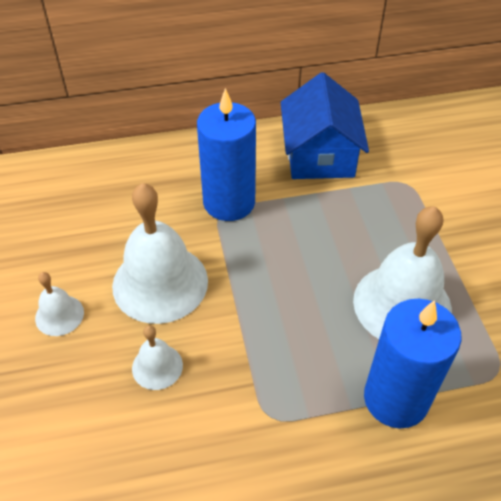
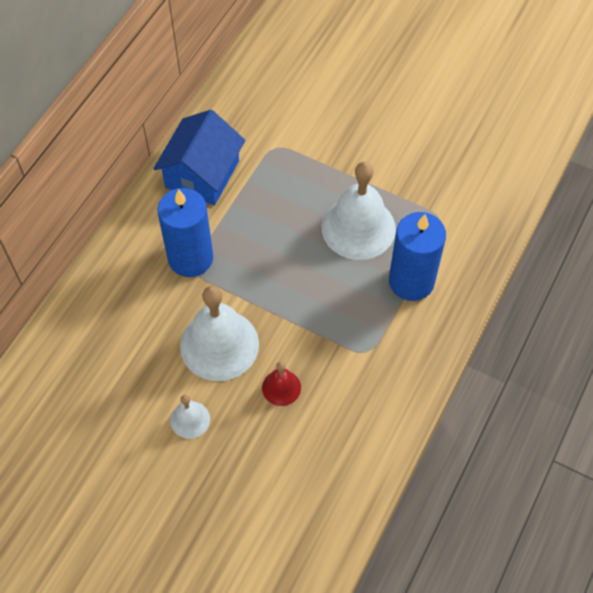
camera: 50 degrees left, 10 degrees up
white bell [132,325,183,390] -> red bell [262,362,301,406]
blue house [281,72,369,179] -> blue house turned 75 degrees clockwise [153,110,245,205]

